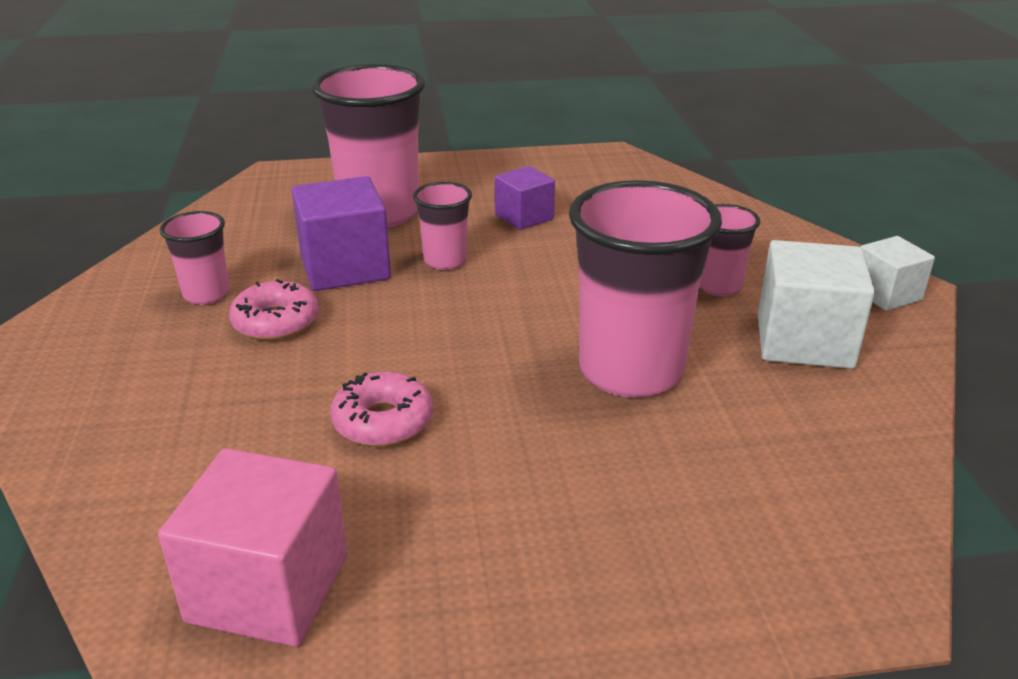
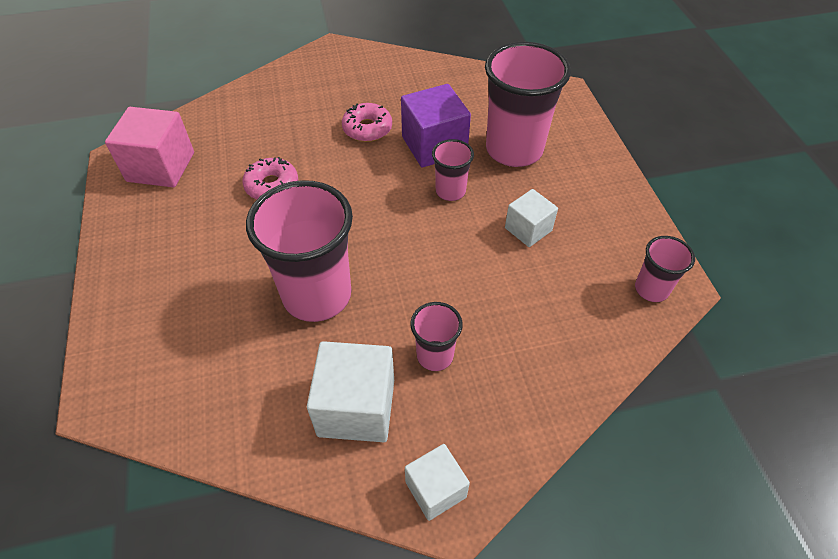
camera: 85 degrees right, 20 degrees up
pink cup [160,211,230,305] -> pink cup moved to [635,236,695,302]
purple cube [495,166,555,230] -> white cube [505,189,558,247]

